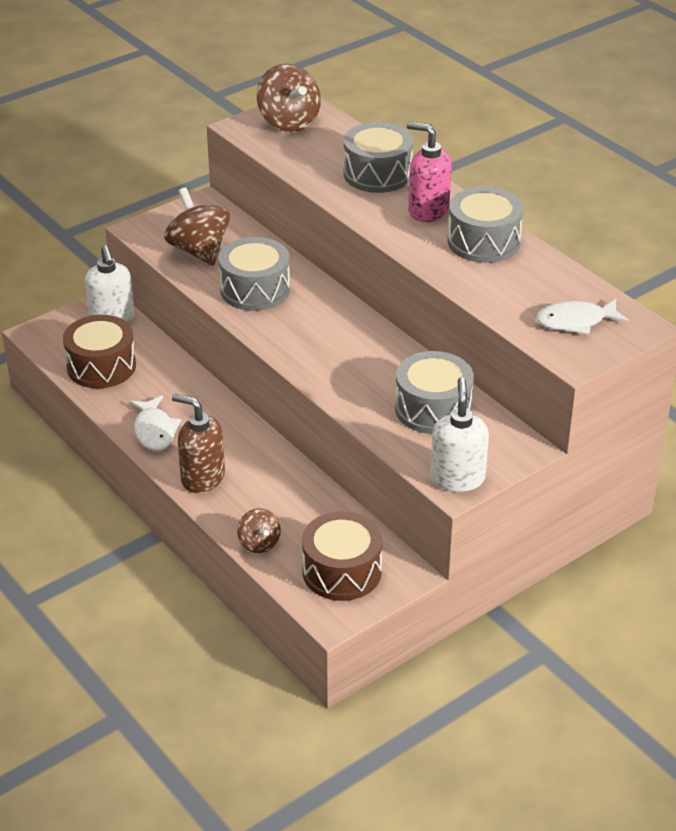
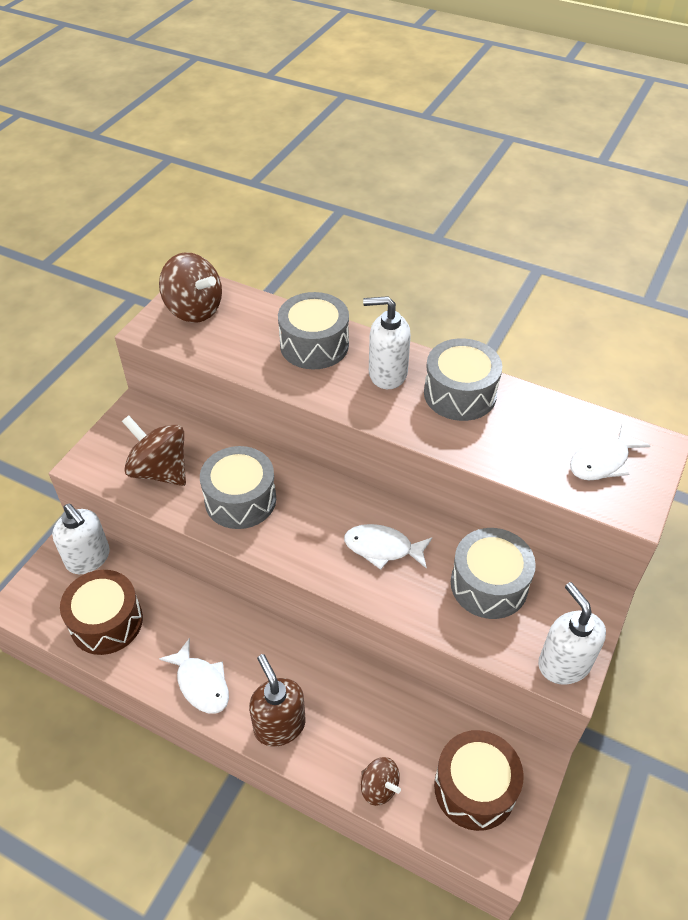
camera: 25 degrees left, 10 degrees up
brown soap dispenser [172,393,225,493] -> brown soap dispenser turned 60 degrees clockwise [249,654,306,746]
pink soap dispenser [407,122,452,222] -> white soap dispenser [363,296,411,389]
none -> white fish [344,524,432,570]

